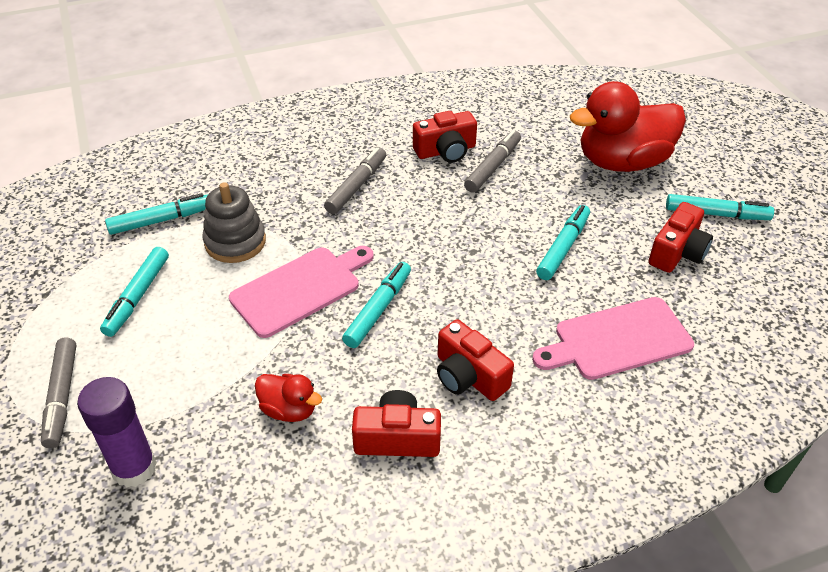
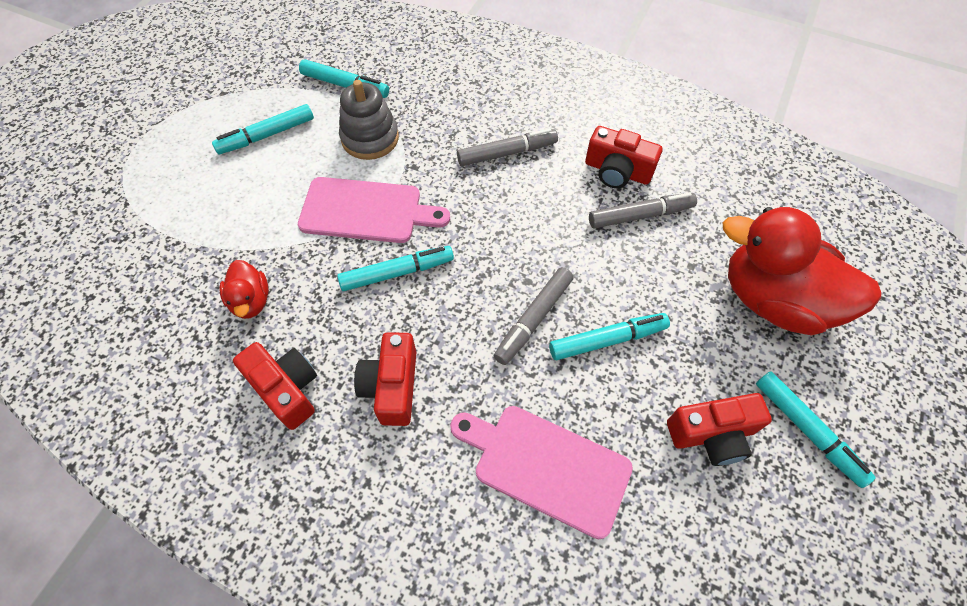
camera: 45 degrees right, 15 degrees up
grey marker [41,338,76,448] -> grey marker moved to [494,267,574,365]
purple glue stick [77,377,157,487] -> none

